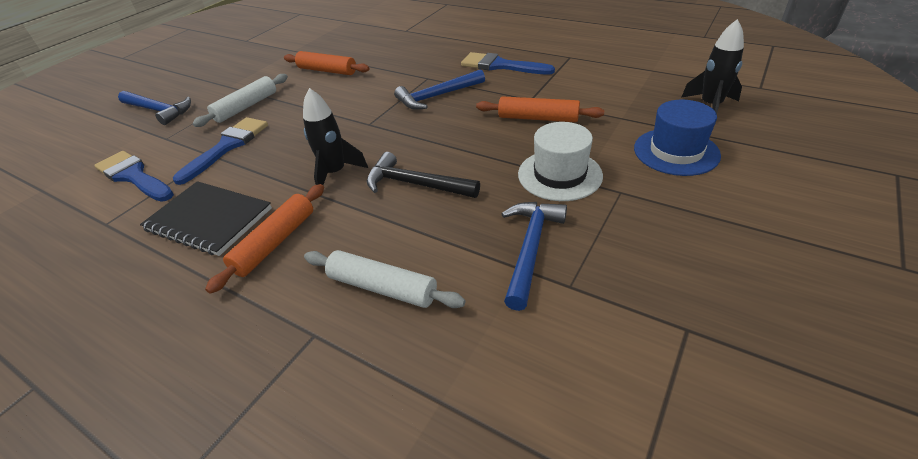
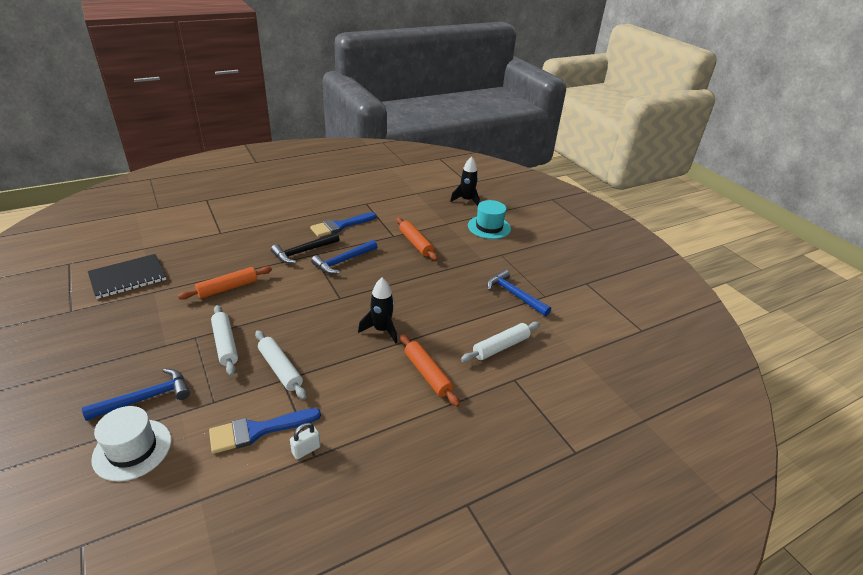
camera: 65 degrees left, 5 degrees down
black notebook [140,181,272,256] -> black notebook moved to [88,254,166,299]
blue brush [173,117,268,185] -> white rolling pin [255,330,307,400]
black hammer [367,152,480,198] -> black hammer moved to [271,233,339,263]
blue hammer [394,69,485,110] -> blue hammer turned 45 degrees clockwise [311,240,378,274]
orange rolling pin [476,96,604,122] -> orange rolling pin turned 75 degrees counterclockwise [397,218,438,261]
white hat [518,122,603,201] -> white hat moved to [91,406,171,482]
blue hat [634,100,721,176] -> turquoise hat [468,200,511,239]
none -> white padlock [290,423,321,459]

